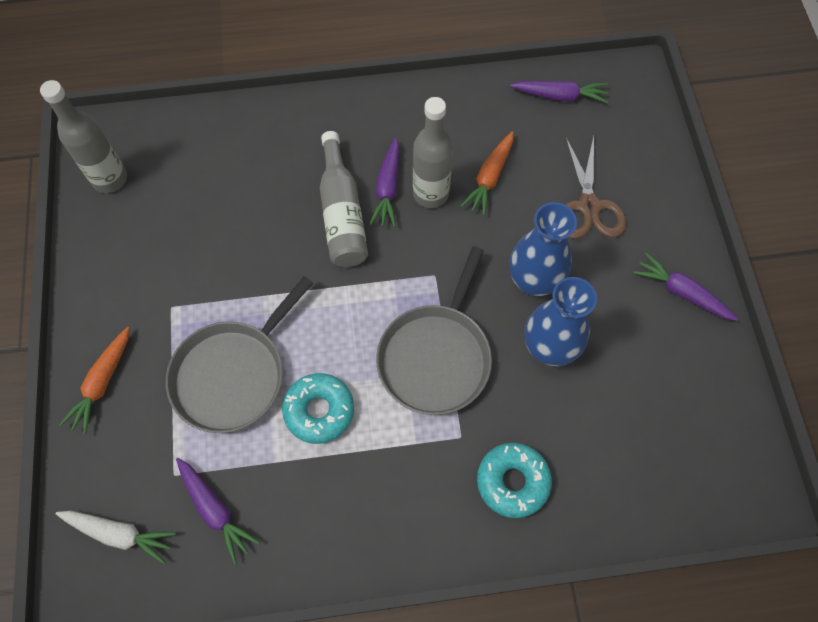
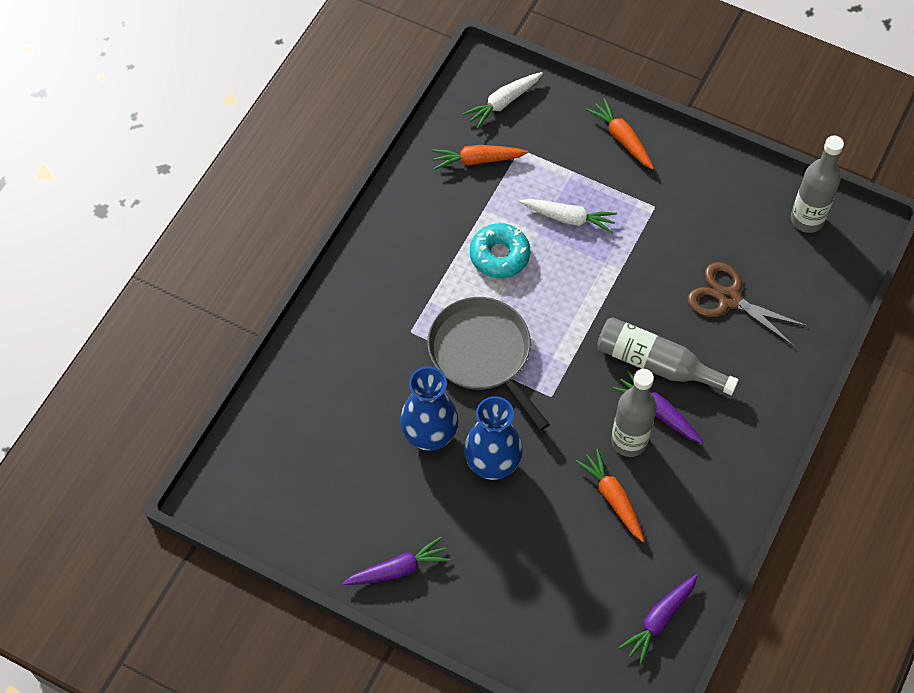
camera: 125 degrees right, 5 degrees down
grey pan [166,276,313,433] -> white carrot [519,199,617,233]
purple carrot [176,458,260,564] -> orange carrot [431,145,528,170]
turquoise donut [477,443,552,518] -> none
brown scissors [565,136,626,239] -> brown scissors moved to [687,262,807,347]

